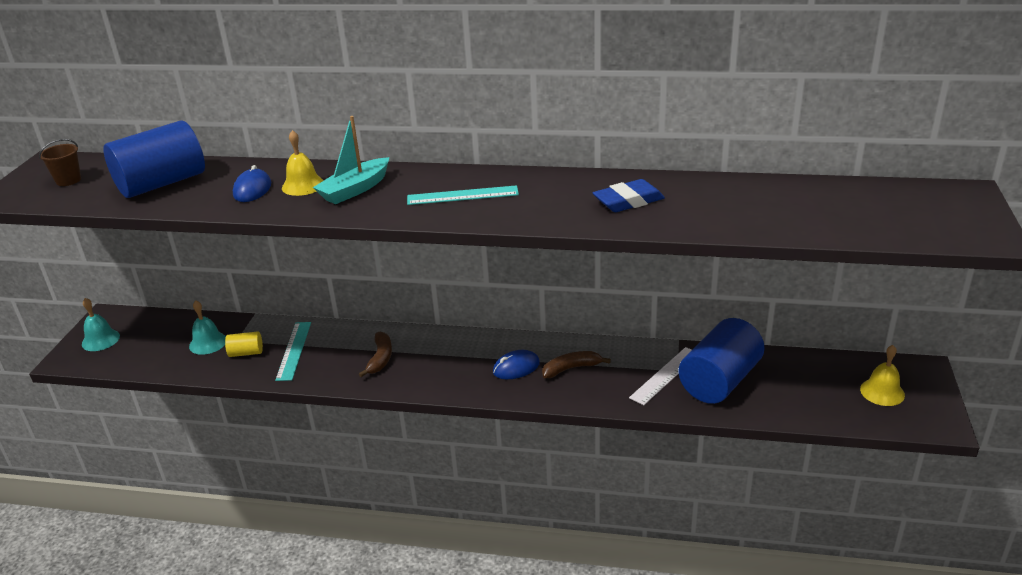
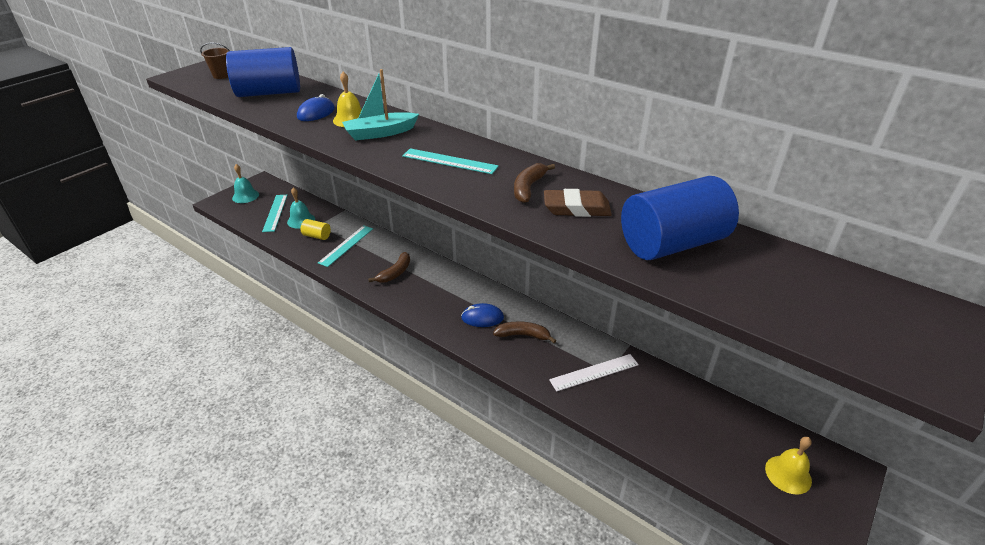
camera: 25 degrees right, 5 degrees up
blue eraser [593,179,665,212] -> brown eraser [544,189,612,217]
blue cylinder [678,318,765,404] -> blue cylinder moved to [621,176,739,260]
none -> turquoise ruler [262,195,287,232]
none -> brown banana [514,163,555,203]

